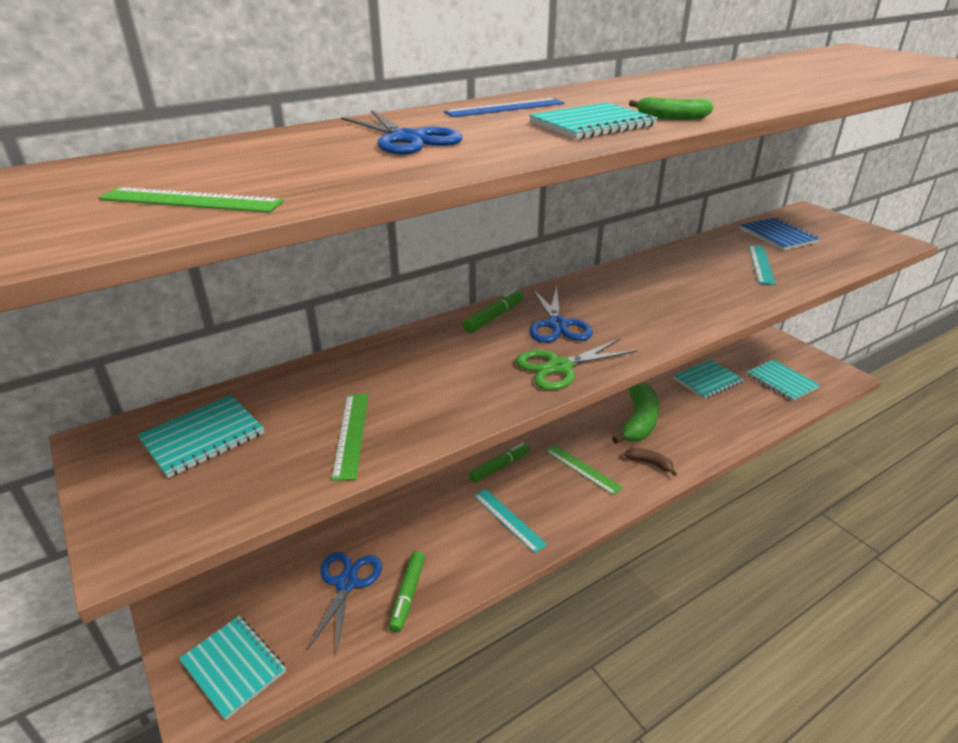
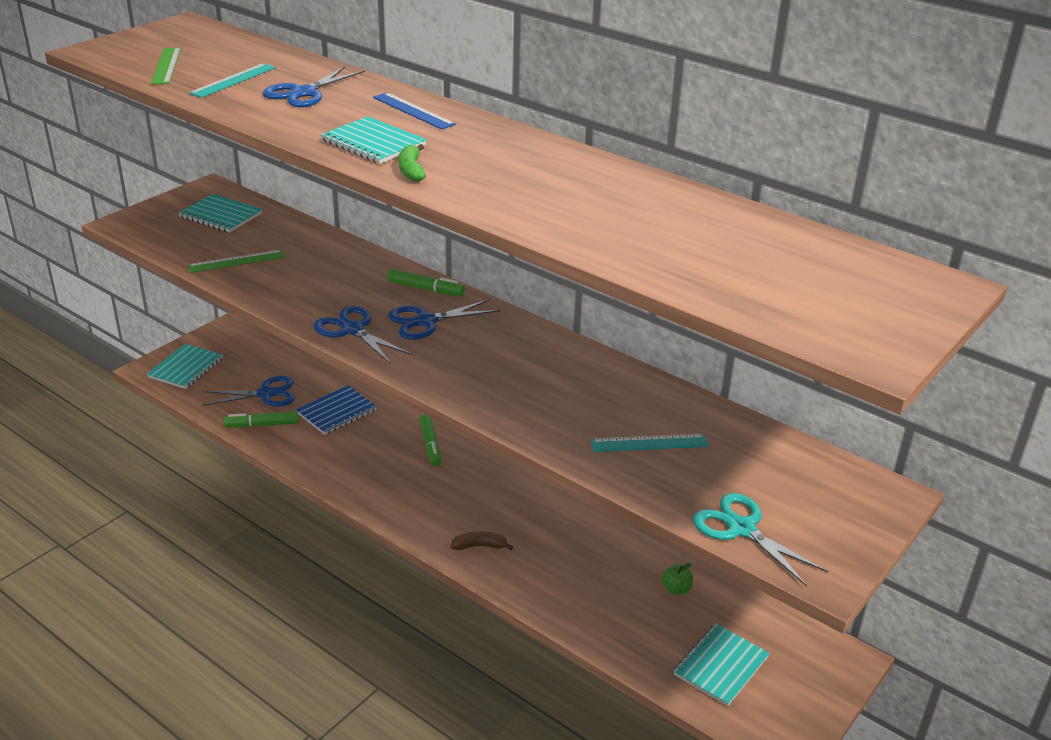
camera: 70 degrees right, 0 degrees up
green marker [469,442,530,483] -> green marker turned 45 degrees clockwise [419,414,441,466]
turquoise ruler [474,489,547,553] -> turquoise ruler moved to [189,63,276,98]
green scissors [516,339,638,390] -> blue scissors [313,306,412,364]
green ruler [545,444,623,495] -> none
green banana [612,382,659,444] -> none
brown banana [624,448,677,476] -> brown banana turned 105 degrees counterclockwise [451,531,513,550]
turquoise notebook [674,360,744,399] -> green apple [662,563,693,595]
blue notebook [740,218,820,250] -> blue notebook moved to [296,385,377,435]
none -> turquoise scissors [692,493,828,586]

